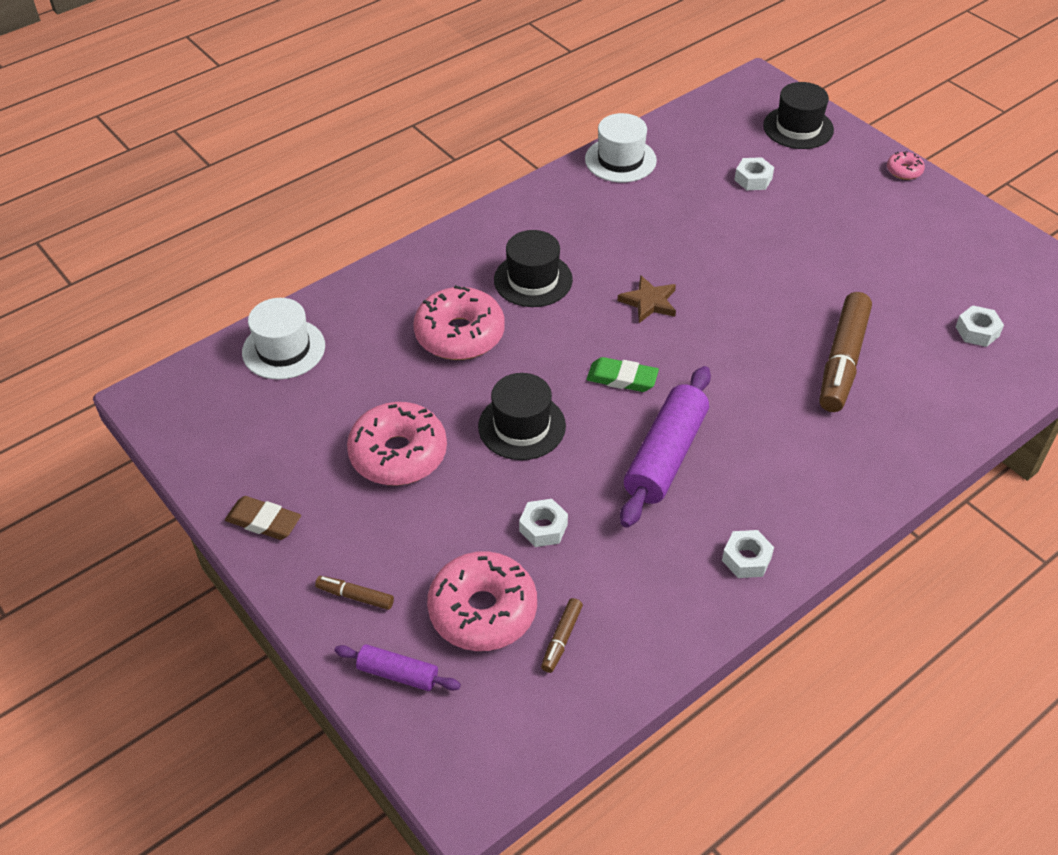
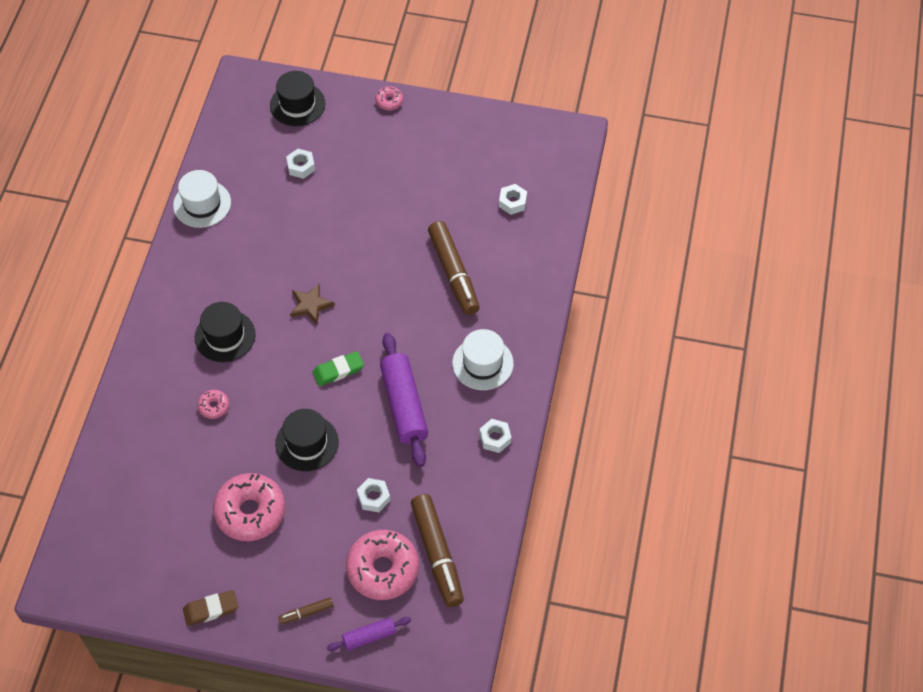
camera: 40 degrees left, 10 degrees up
white hat [242,298,325,380] -> white hat moved to [452,329,514,390]
pink donut [413,285,505,360] -> pink donut [197,390,229,419], size x0.46
brown marker [541,598,583,673] -> brown marker [411,494,464,607], size x2.18

